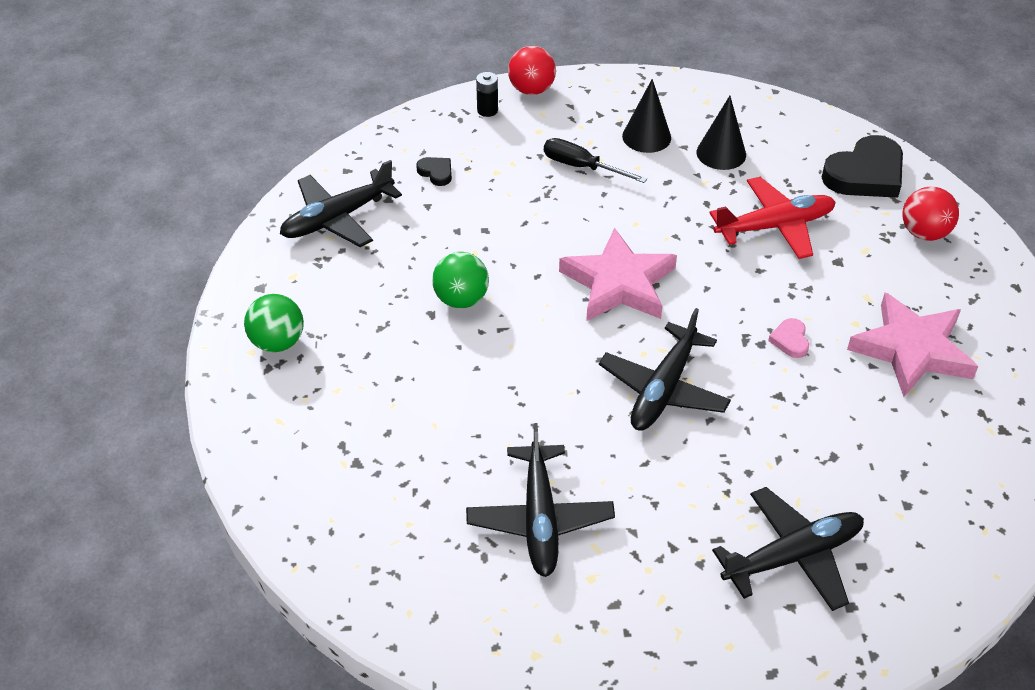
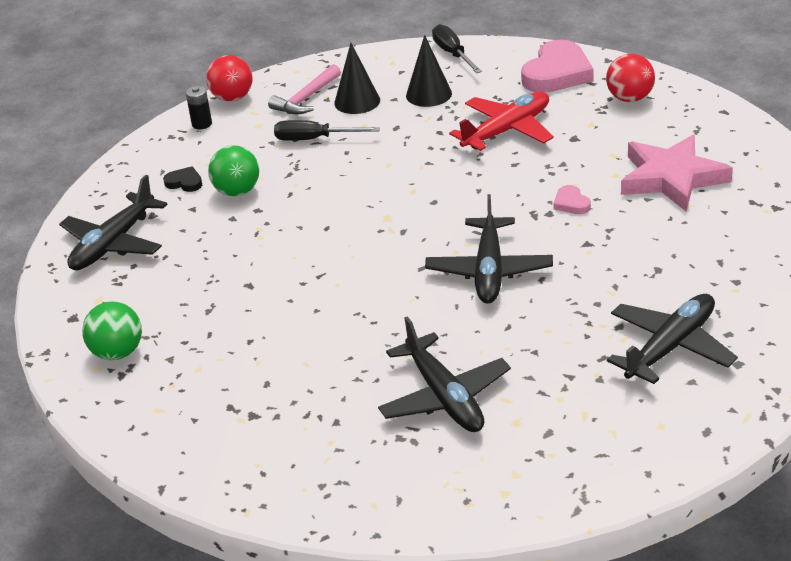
camera: 20 degrees left, 10 degrees down
green ball [432,252,489,308] -> green ball moved to [208,145,259,196]
pink star [559,228,677,321] -> none
black heart [822,135,903,198] -> pink heart [521,40,594,93]
none -> pink hammer [268,64,341,114]
none -> black screwdriver [432,24,482,73]

